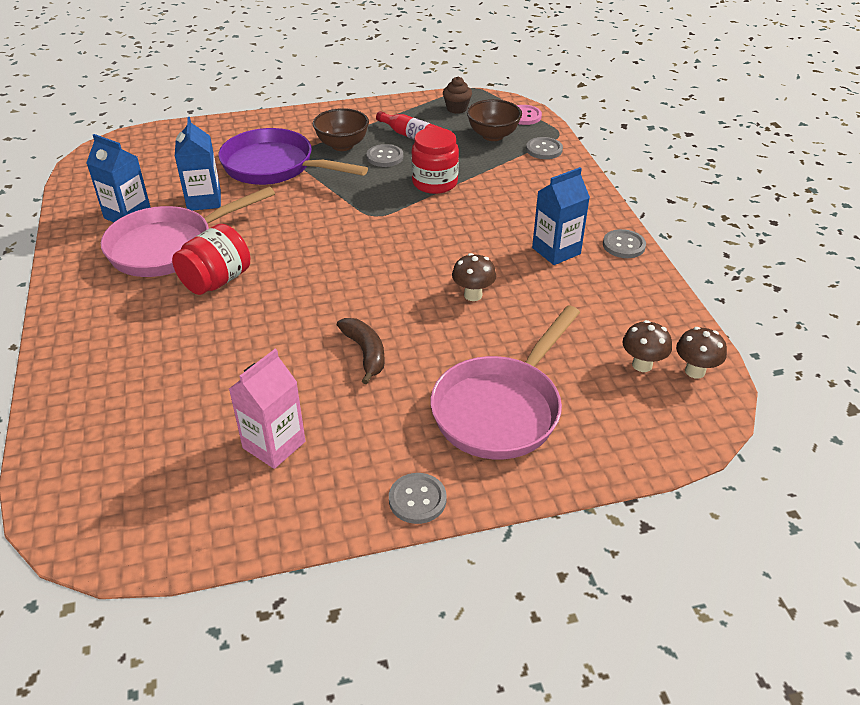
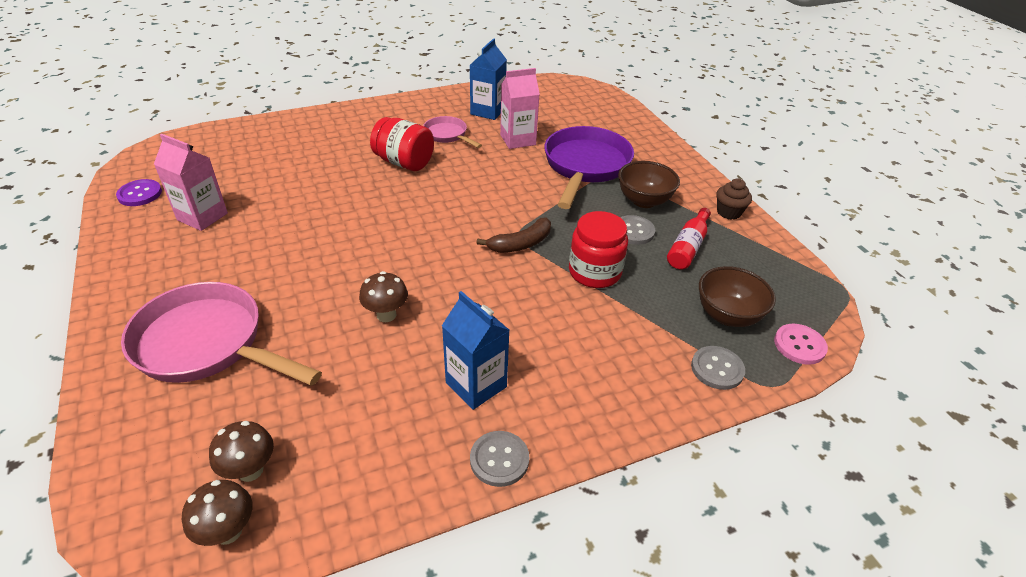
camera: 80 degrees right, 0 degrees up
pink pan [101,186,275,277] -> pink pan [423,116,482,148], size x0.52
blue carton [175,117,221,211] -> pink carton [500,68,540,149]
brown banana [337,318,385,384] -> brown banana moved to [477,217,551,253]
grey button [389,473,447,524] -> none
brown cupcake [443,76,472,114] -> brown cupcake moved to [716,178,752,220]
none -> purple button [116,179,162,206]

